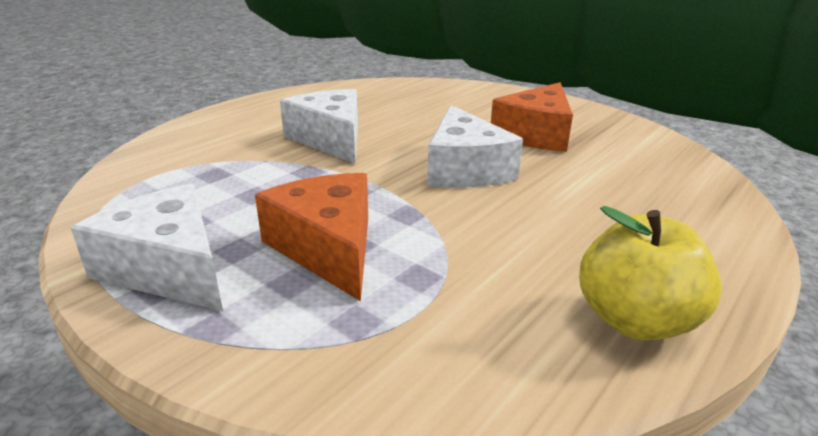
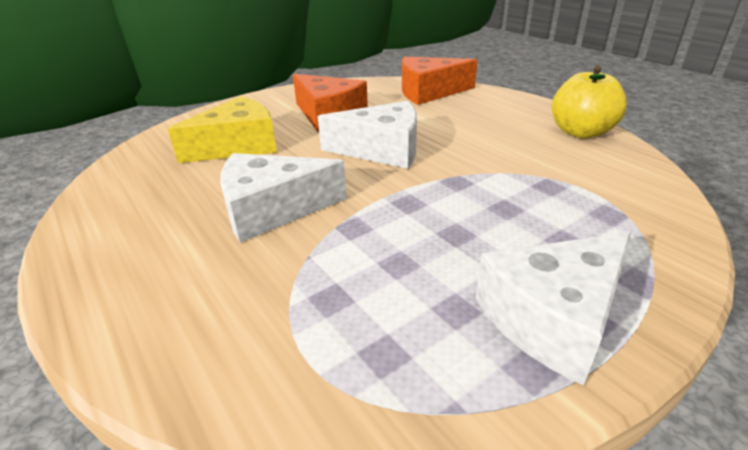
camera: 75 degrees left, 5 degrees up
orange cheese [255,173,368,301] -> orange cheese moved to [402,57,478,105]
none -> yellow cheese [168,96,277,163]

